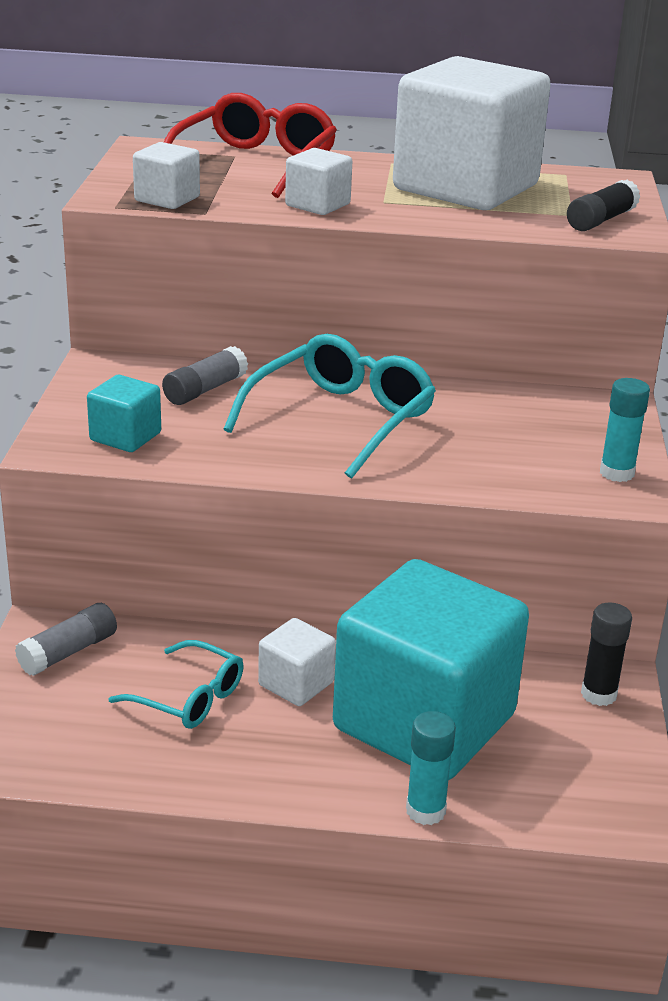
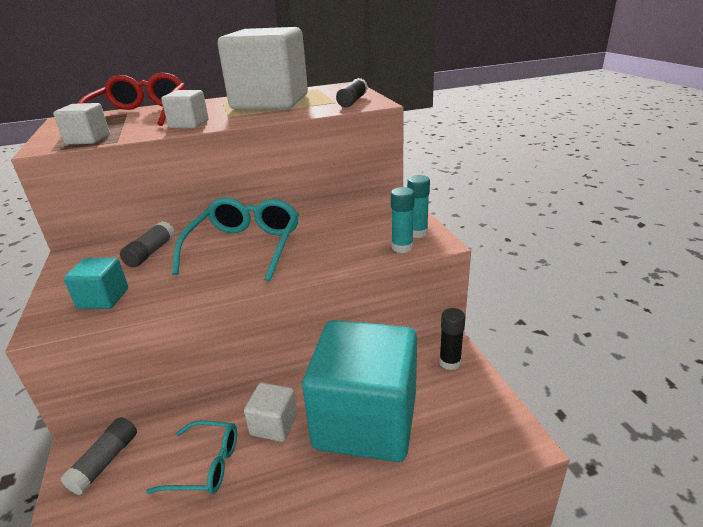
camera: 20 degrees left, 0 degrees up
turquoise glue stick [406,711,456,825] -> turquoise glue stick moved to [391,187,414,253]

